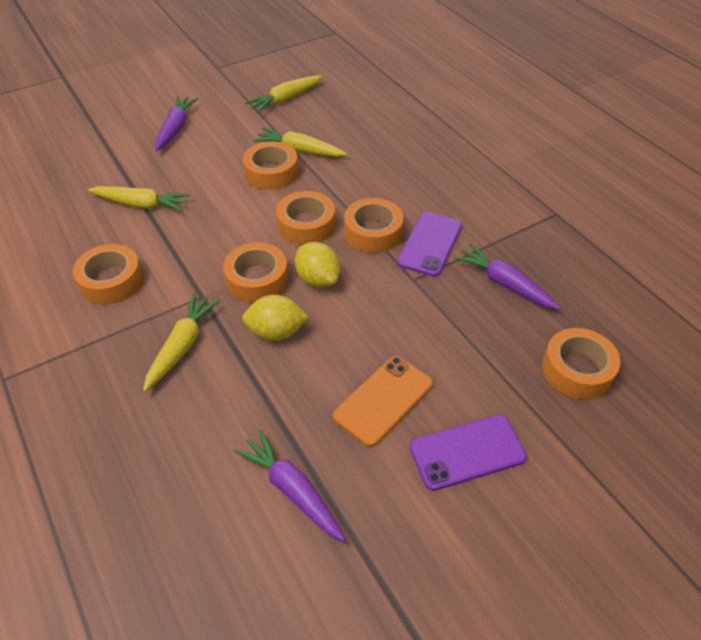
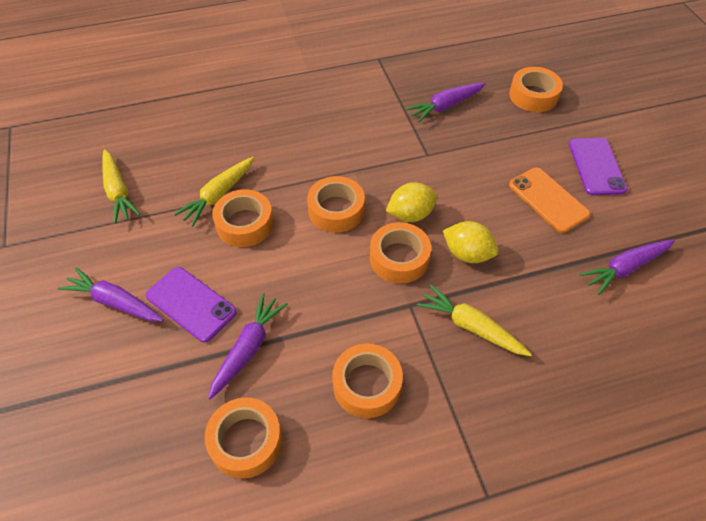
camera: 75 degrees left, 5 degrees up
yellow carrot [88,186,190,211] -> purple carrot [208,293,288,399]
yellow lemon [242,295,309,341] -> yellow lemon turned 75 degrees counterclockwise [443,221,498,263]
orange tape [344,198,404,253] -> orange tape moved to [205,397,282,479]
purple phone [397,212,462,277] -> purple phone moved to [146,267,237,343]

